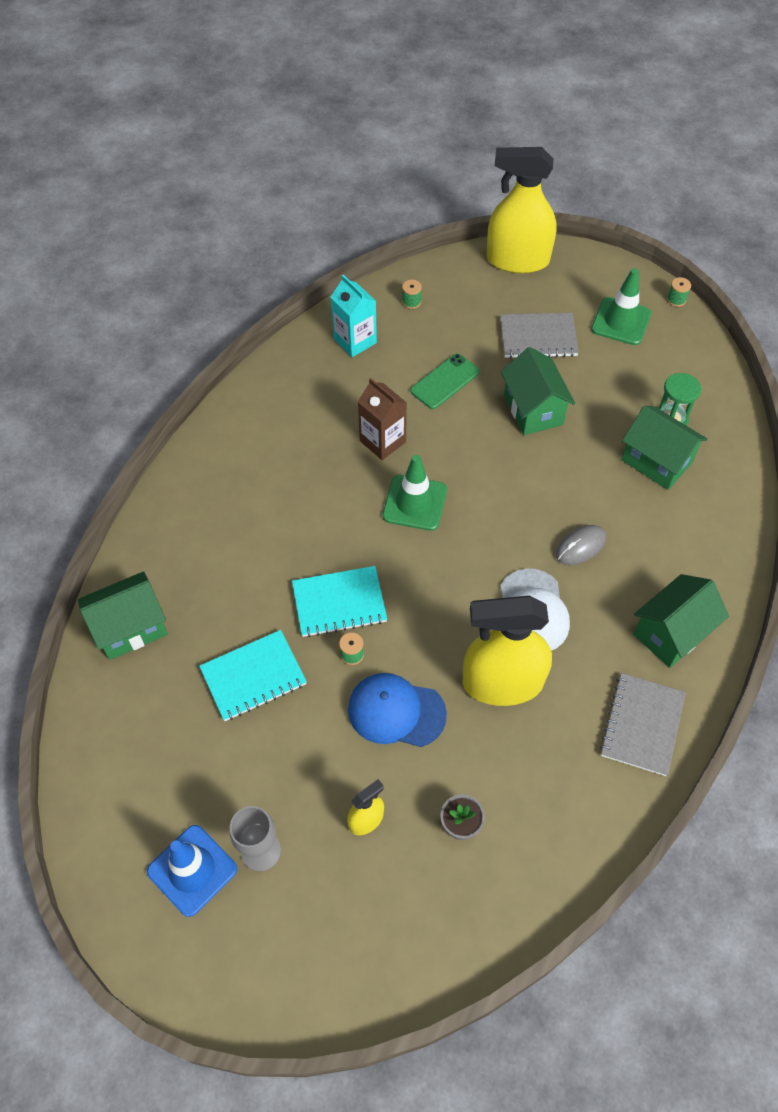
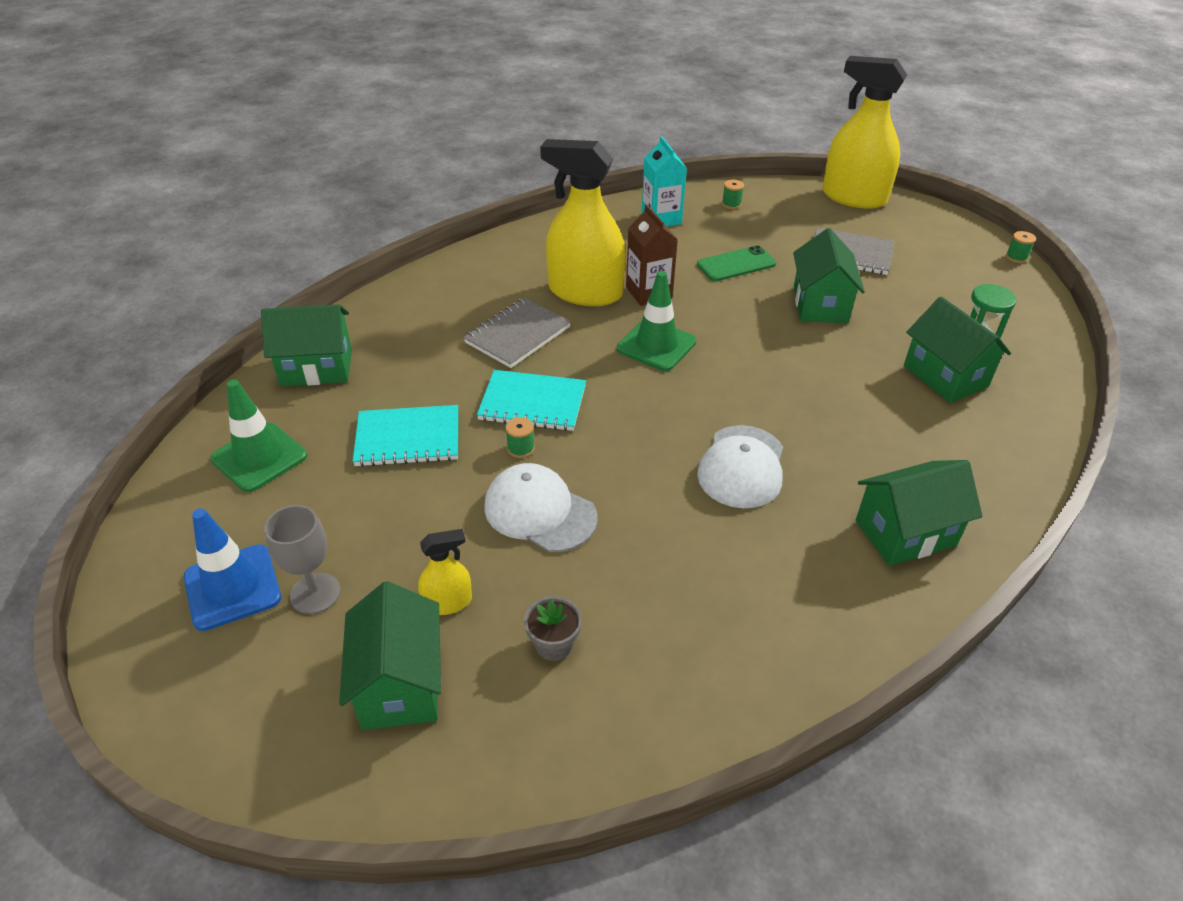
camera: 20 degrees right, 15 degrees down
blue cap [348,673,447,747] -> white cap [484,463,598,552]
yellow spray bottle [462,596,552,706] -> yellow spray bottle moved to [540,139,626,306]
grey mouse [555,525,606,565] -> none
green traffic cone [591,268,651,345] -> green traffic cone moved to [210,379,307,492]
grey notebook [600,673,686,776] -> grey notebook moved to [463,298,571,368]
none -> green house [339,581,441,730]

